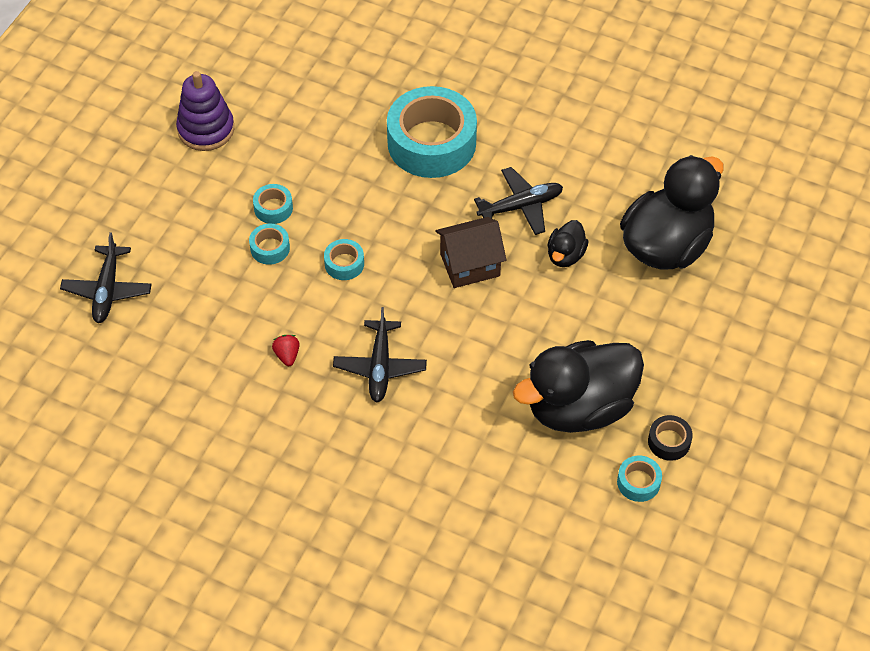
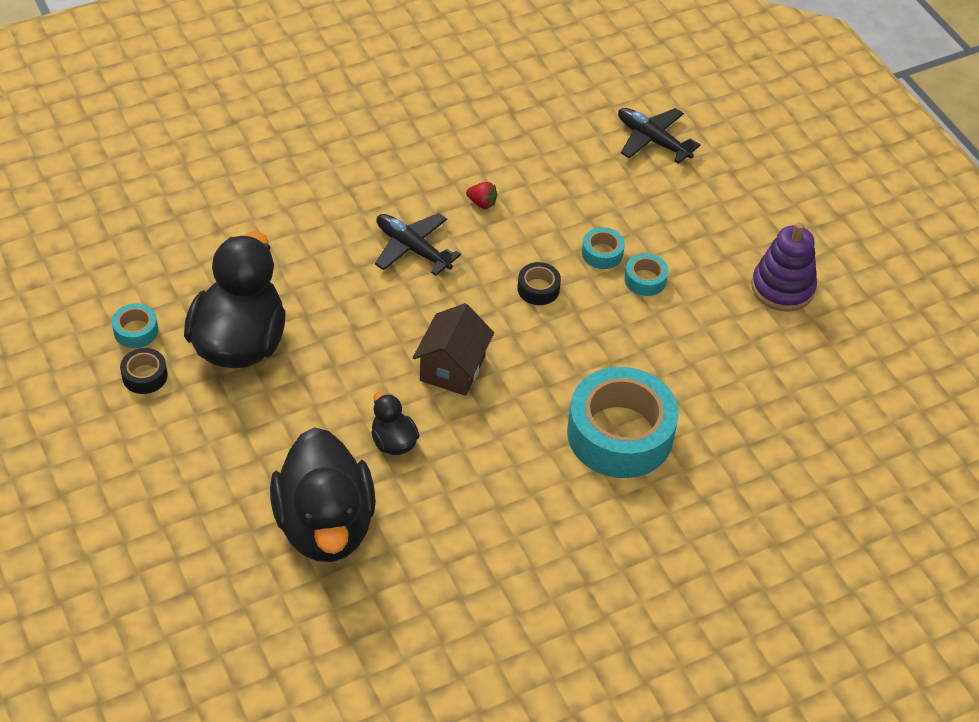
camera: 125 degrees right, 5 degrees down
turquoise tape [324,239,364,280] -> black tape [517,262,561,305]
black plane [474,167,563,235] -> none

